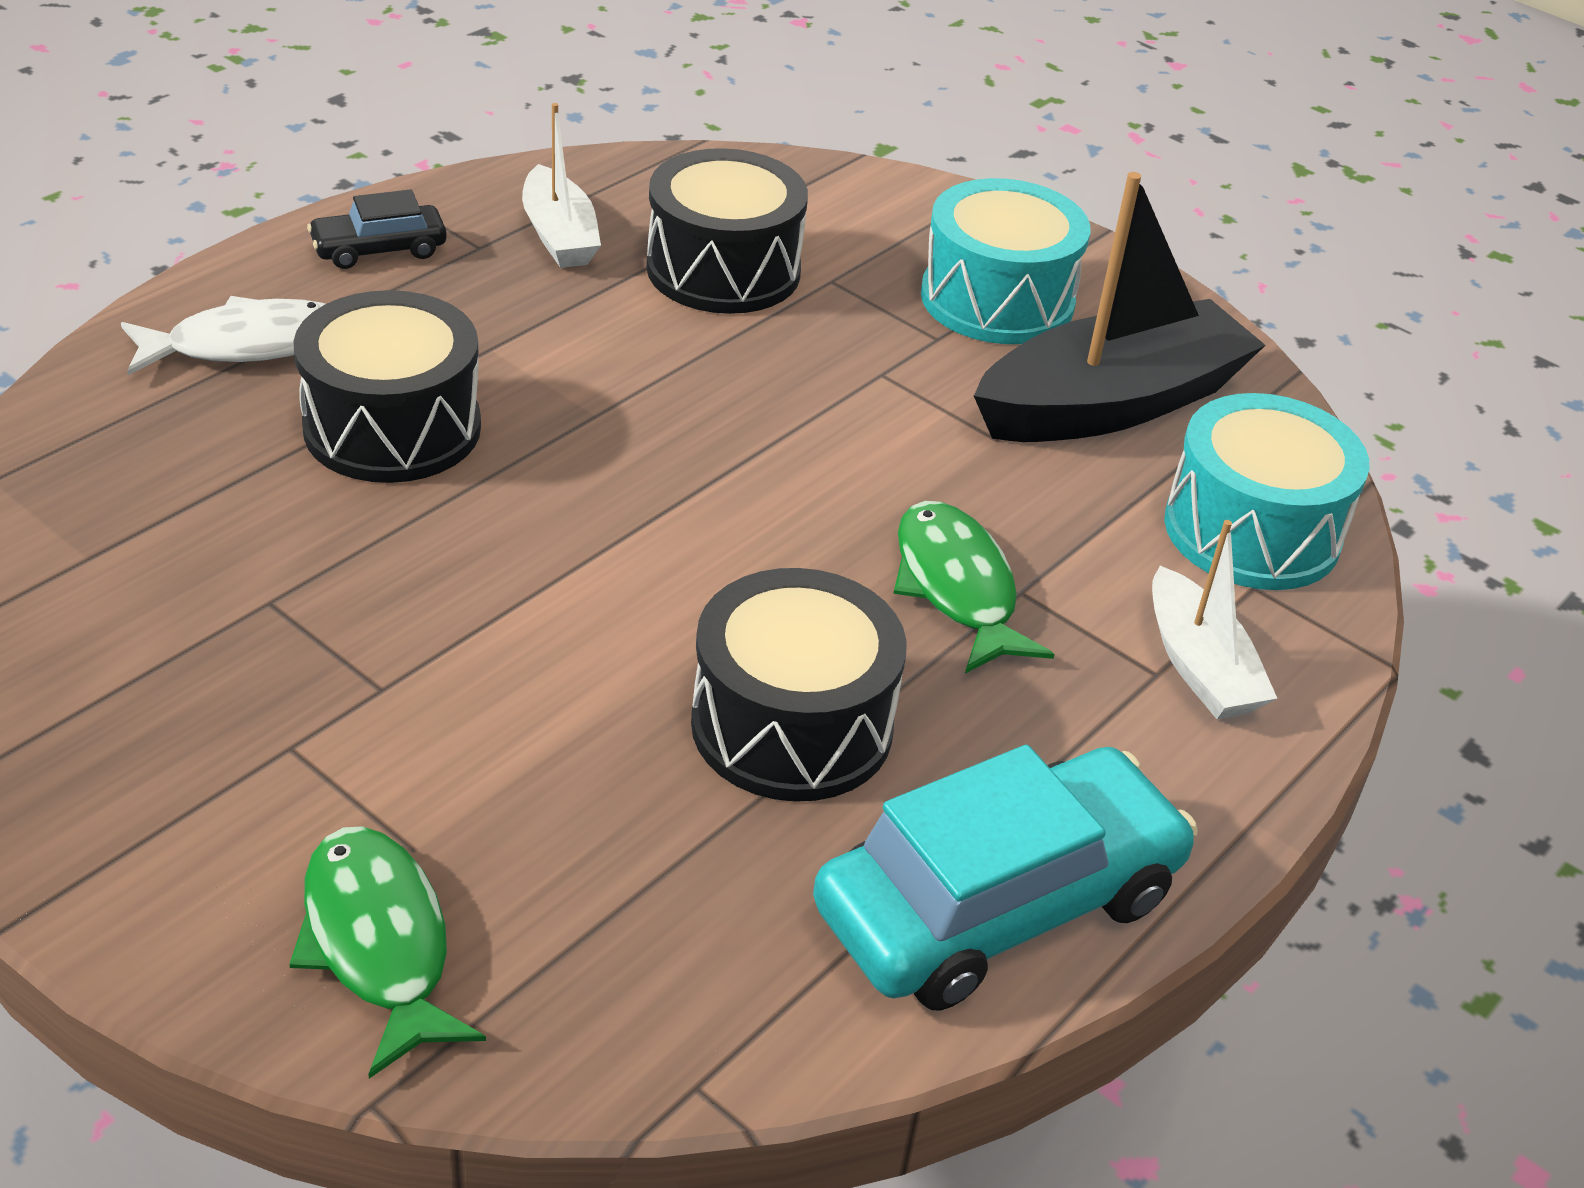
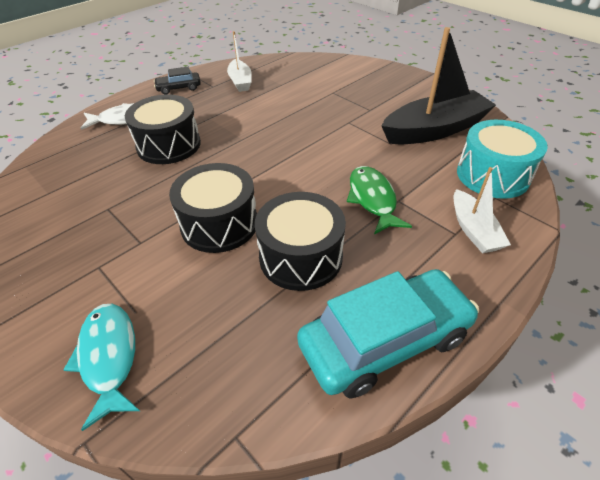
camera: 10 degrees right, 5 degrees up
green fish [289,826,486,1078] -> turquoise fish [63,304,140,431]
black drum [647,148,808,314] -> black drum moved to [169,163,257,253]
turquoise drum [921,178,1090,344] -> none

